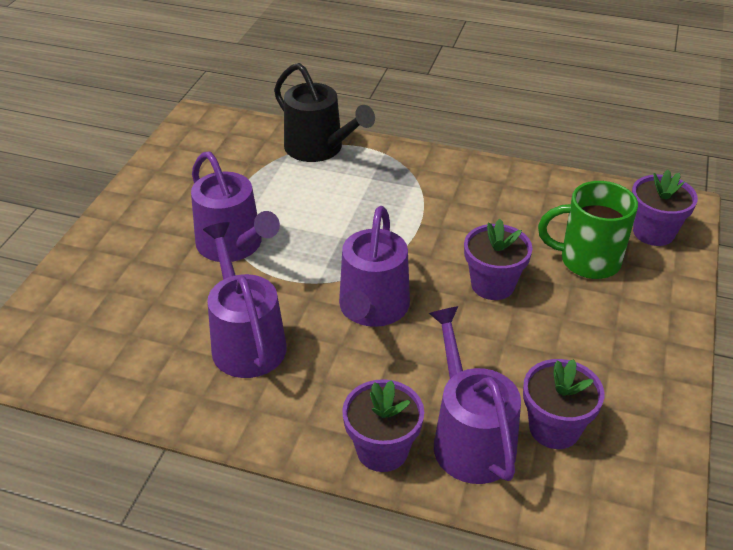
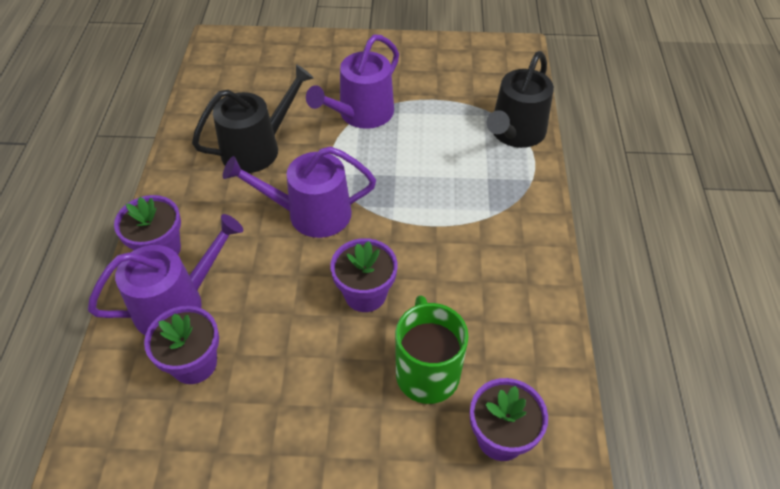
camera: 75 degrees right, 10 degrees up
purple watering can [203,222,287,378] -> black watering can [192,64,314,173]

